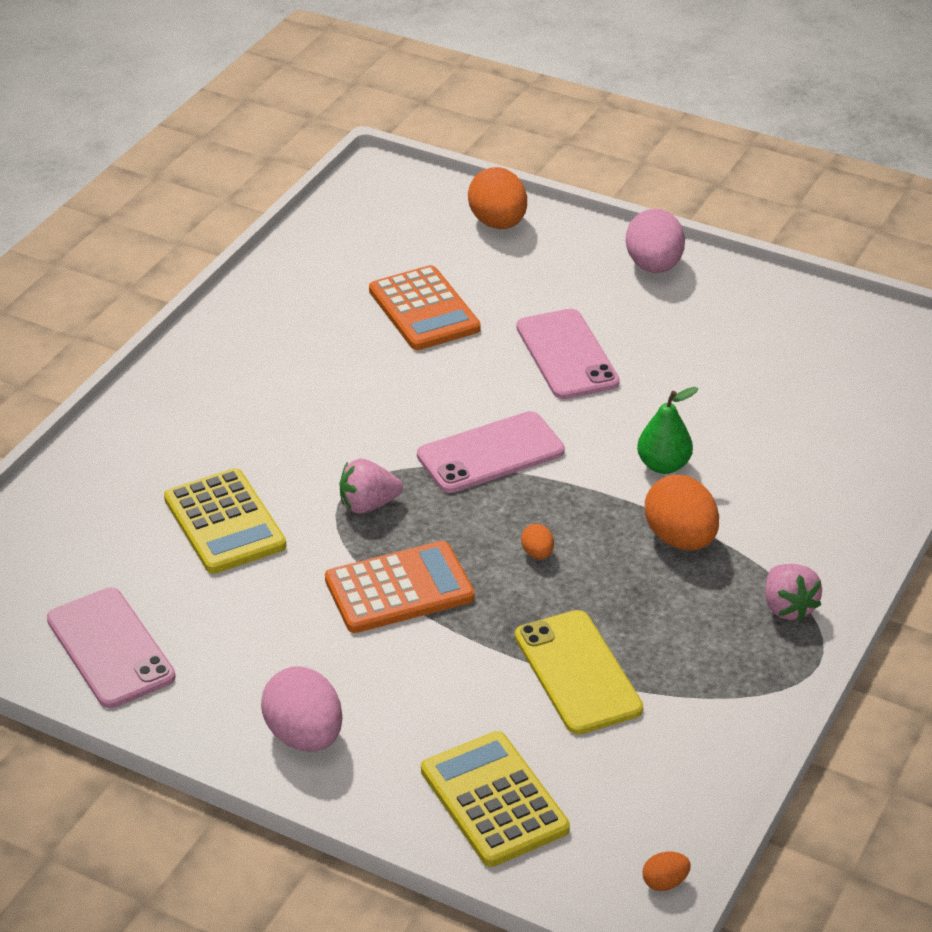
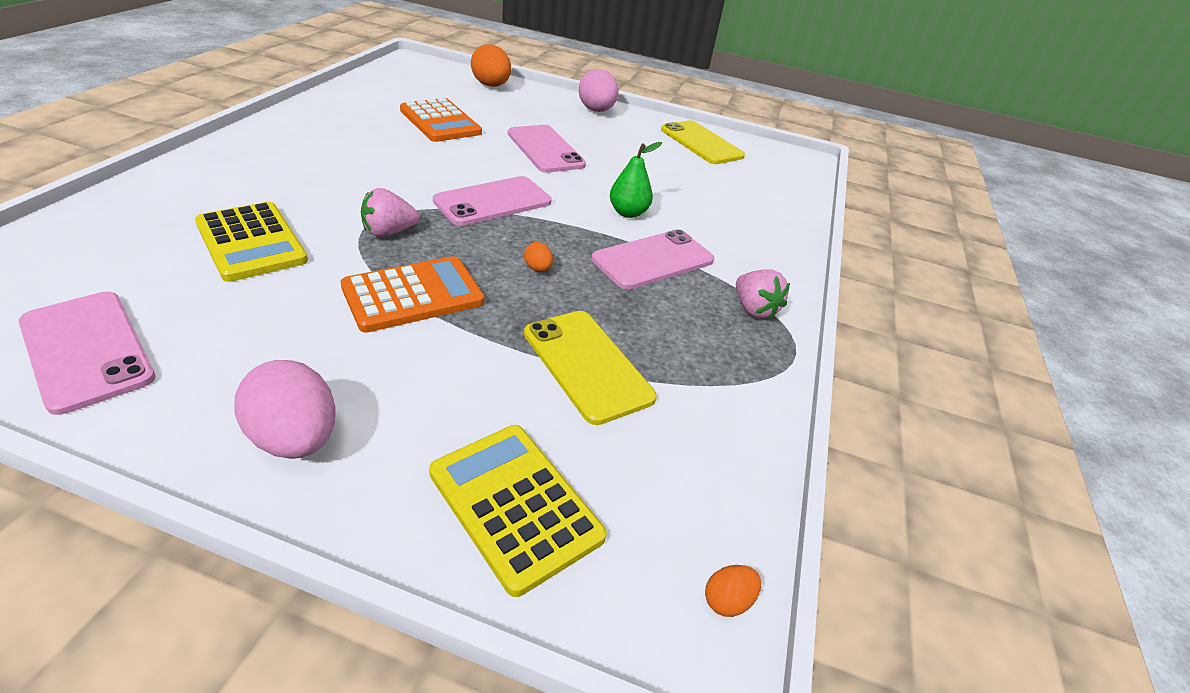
camera: 15 degrees left, 0 degrees up
orange egg [645,474,719,550] -> pink phone [592,229,714,290]
none -> yellow phone [661,121,745,164]

